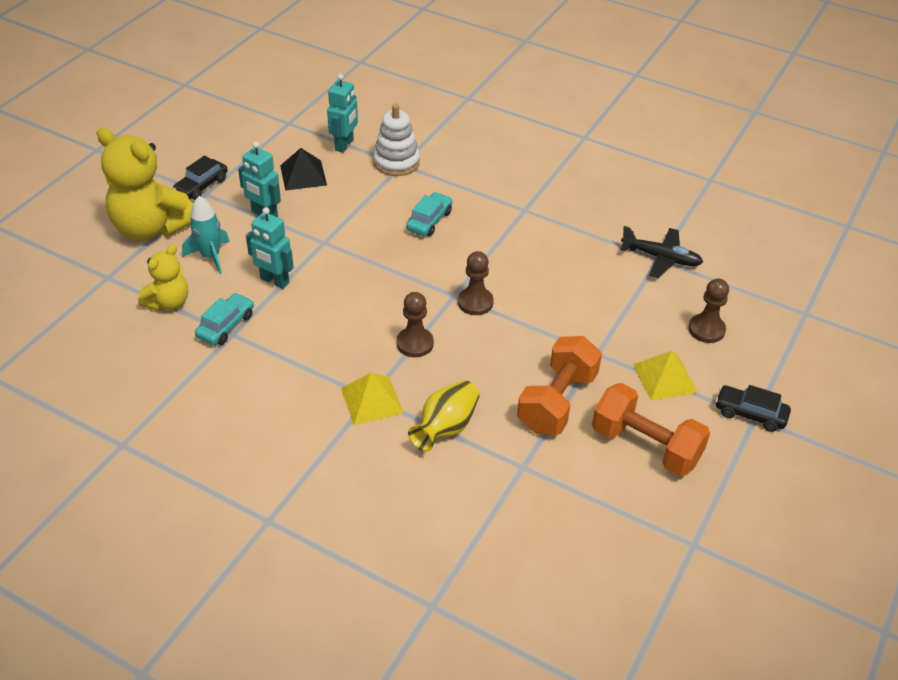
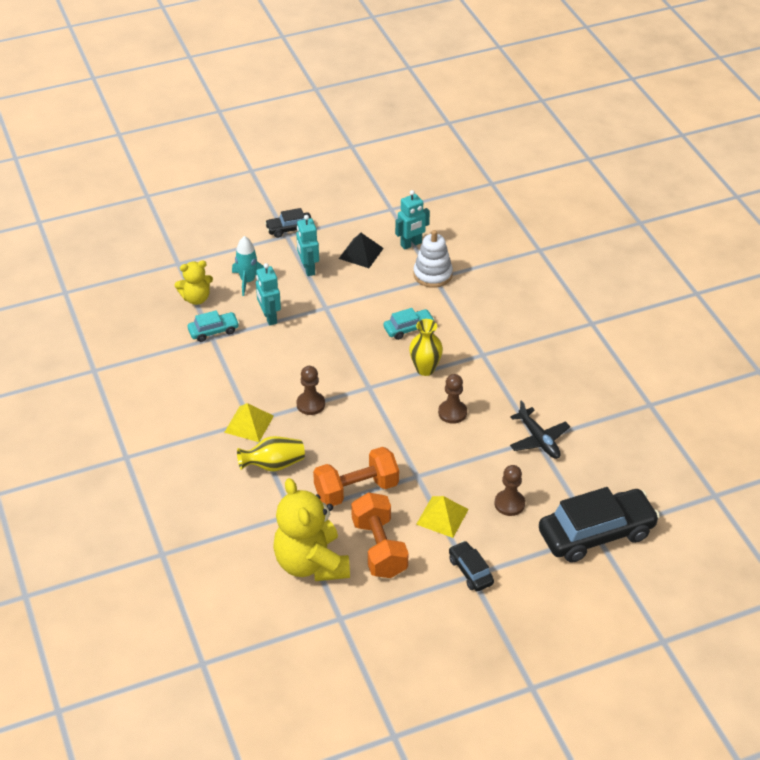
camera: 40 degrees right, 0 degrees up
yellow teddy bear [97,128,193,241] -> yellow teddy bear moved to [273,478,350,581]
brown pawn [458,251,494,315] -> brown pawn moved to [438,374,467,424]
none -> yellow vase [409,319,443,376]
none -> black car [539,487,660,563]

